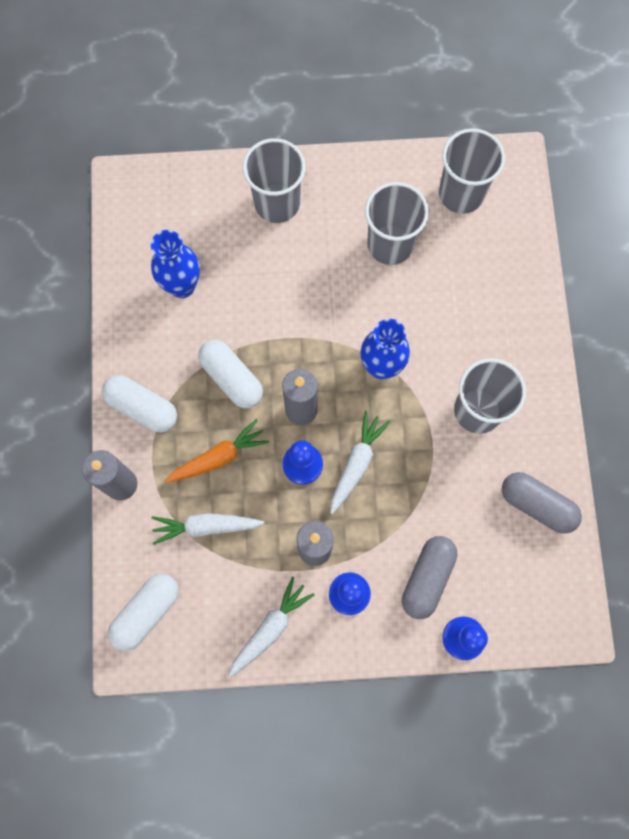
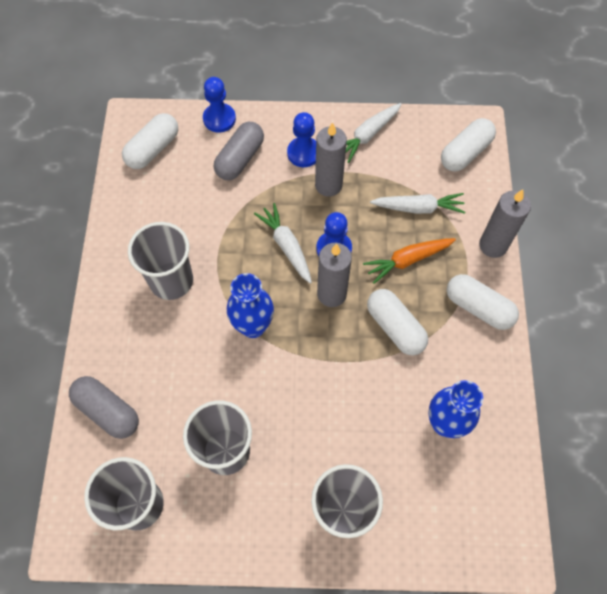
camera: 175 degrees left, 10 degrees down
white carrot [330,411,390,514] -> white carrot turned 120 degrees clockwise [254,203,312,284]
grey capsule [502,472,582,534] -> grey capsule moved to [69,376,139,439]
none -> white capsule [122,113,178,169]

